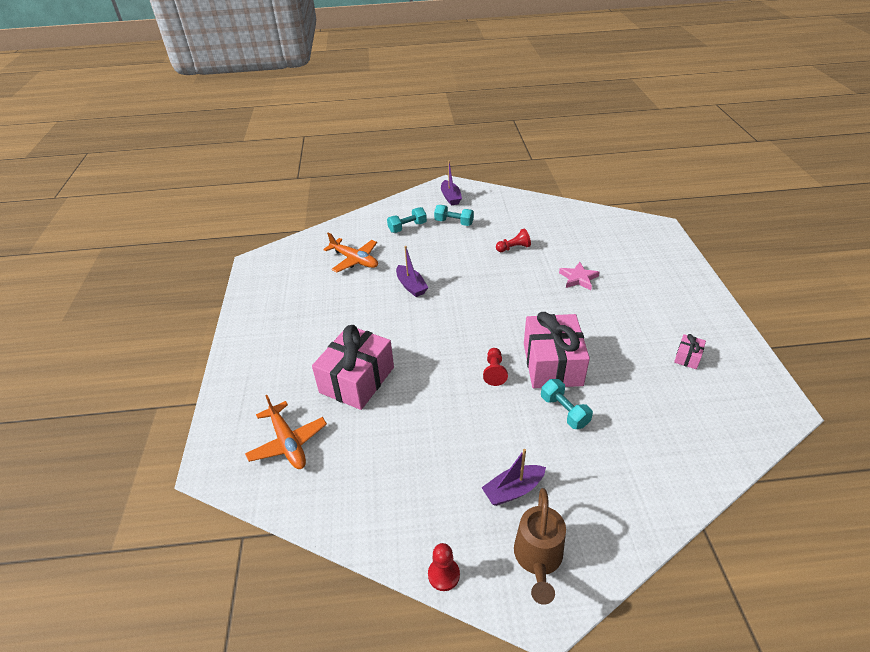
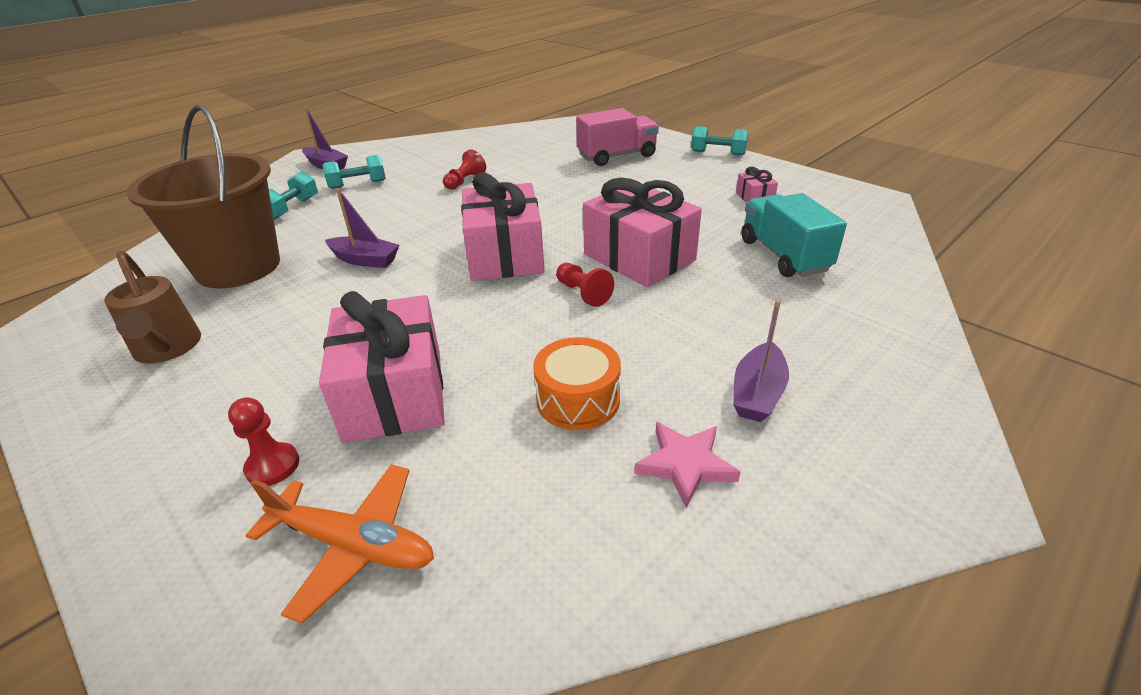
camera: 40 degrees left, 5 degrees down
orange plane [323,232,378,272] -> brown bucket [126,105,280,288]
red pawn [428,543,460,591] -> red pawn moved to [228,397,299,486]
brown watering can [514,488,566,605] -> brown watering can moved to [104,251,201,363]
turquoise dumbbell [541,379,593,429] -> turquoise dumbbell moved to [691,126,748,156]
pink star [559,262,600,290] -> pink star moved to [635,422,741,508]
none -> pink gift [461,172,545,281]
none -> orange drum [533,337,621,430]
none -> pink truck [576,108,659,166]
none -> turquoise truck [741,193,847,277]

